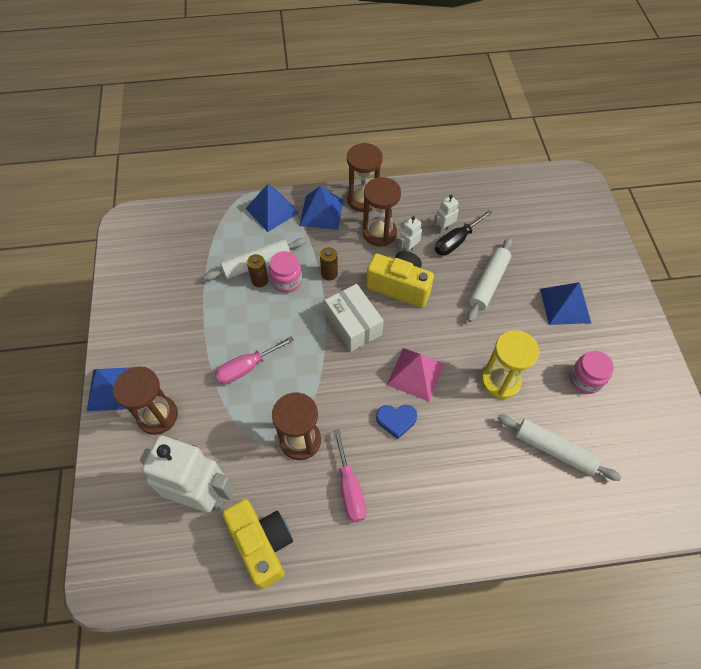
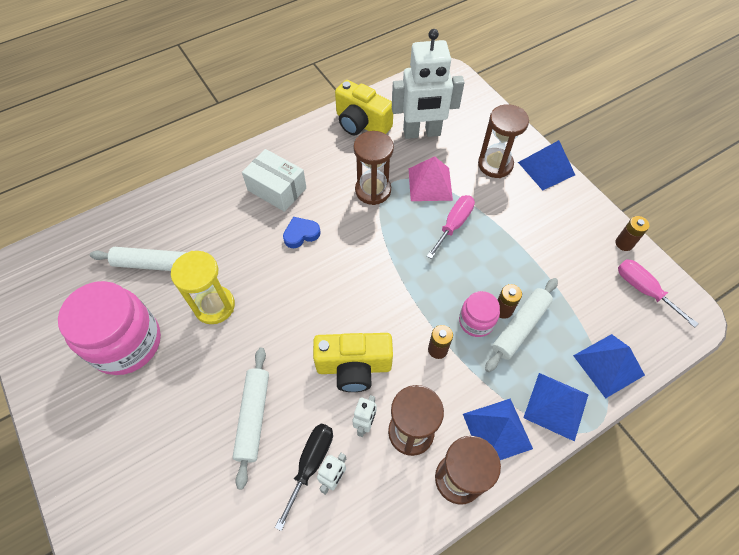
camera: 155 degrees right, 0 degrees up
white box [325,284,384,352] -> white box moved to [242,149,306,212]
pink screwdriver [333,429,366,522] -> pink screwdriver moved to [618,259,699,328]
pink pyramid [387,348,445,402] -> pink pyramid moved to [408,156,453,201]
blue pyramid [540,282,591,325] -> blue pyramid moved to [573,334,645,399]
pink jar [569,351,614,394] -> pink jar [58,281,161,375], size x1.95
none -> brown battery [615,216,649,251]

